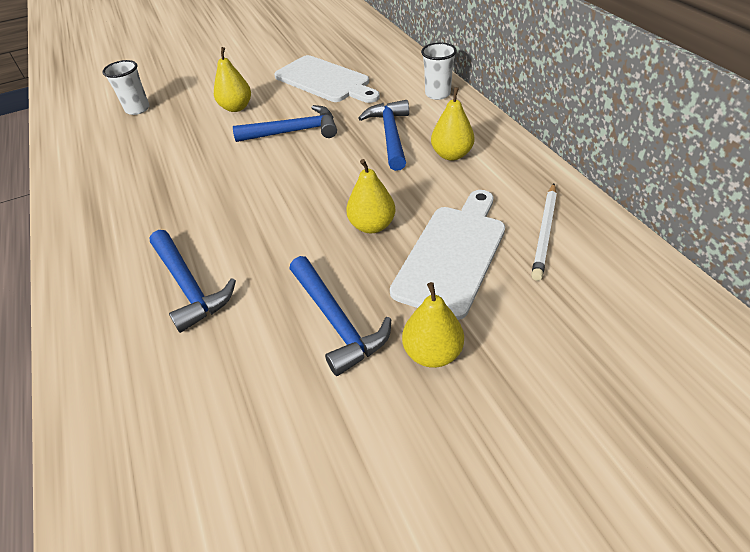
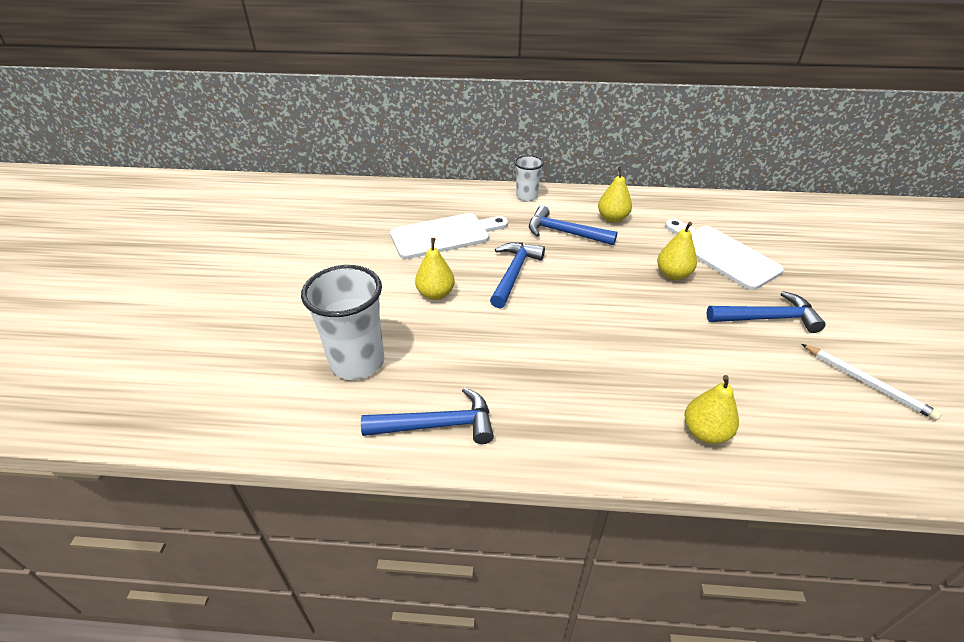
camera: 65 degrees left, 5 degrees down
white cup [102,60,149,115] -> white cup [301,265,385,380], size x1.76
blue hammer [150,230,236,333] -> blue hammer moved to [361,387,494,444]
yellow pear [402,282,464,368] -> yellow pear moved to [684,375,739,444]
white pencil [531,183,557,281] -> white pencil moved to [802,344,942,420]

